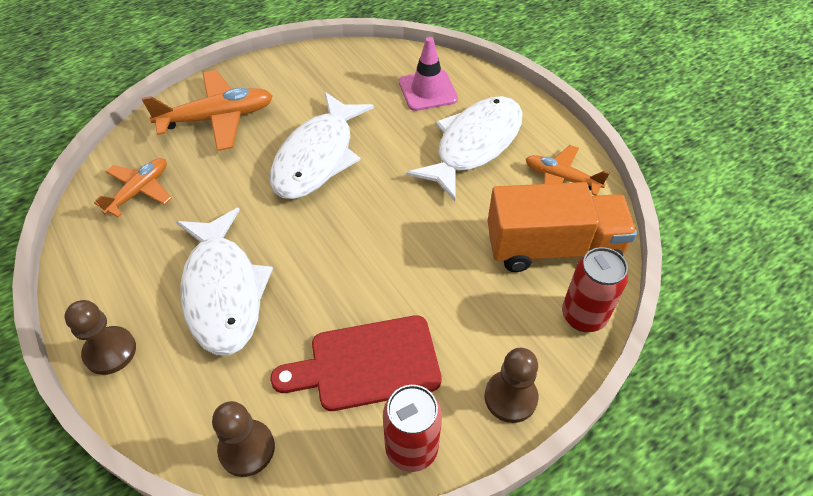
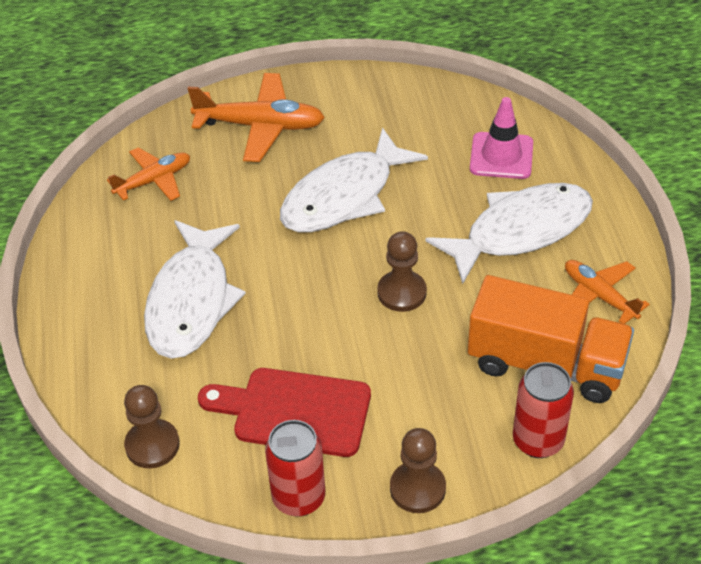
camera: 25 degrees right, 5 degrees down
brown pawn [64,300,136,375] -> brown pawn moved to [377,231,427,312]

